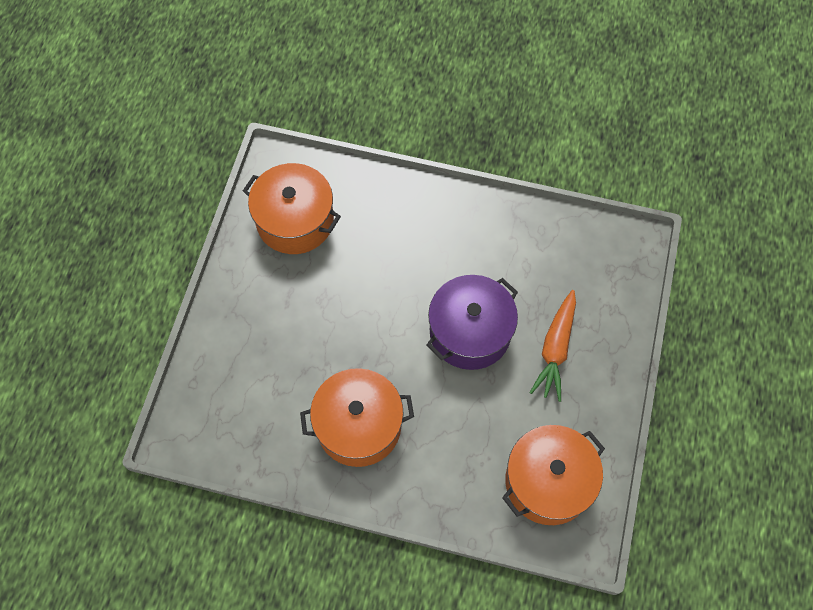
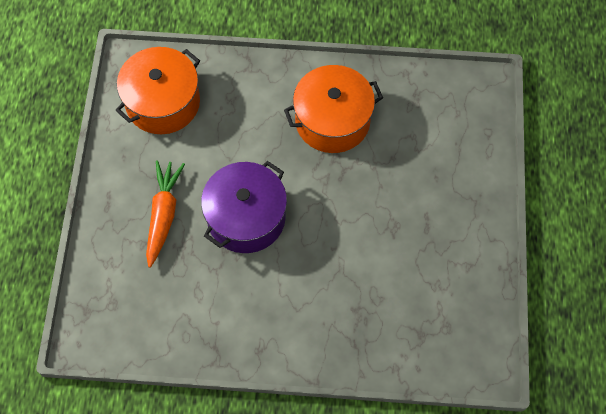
camera: 170 degrees right, 0 degrees up
orange pot [243,163,341,254] -> none

